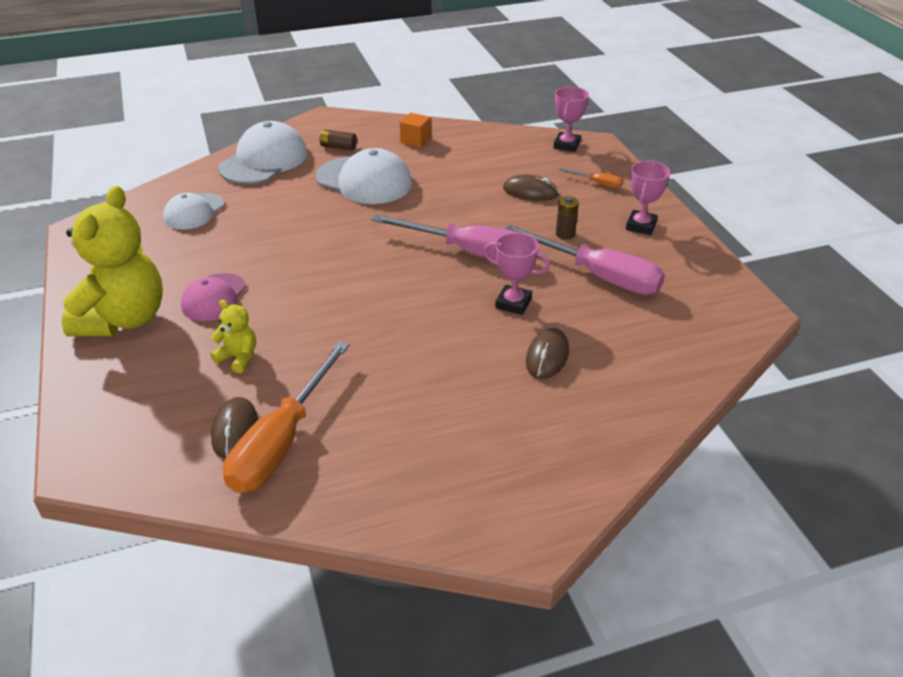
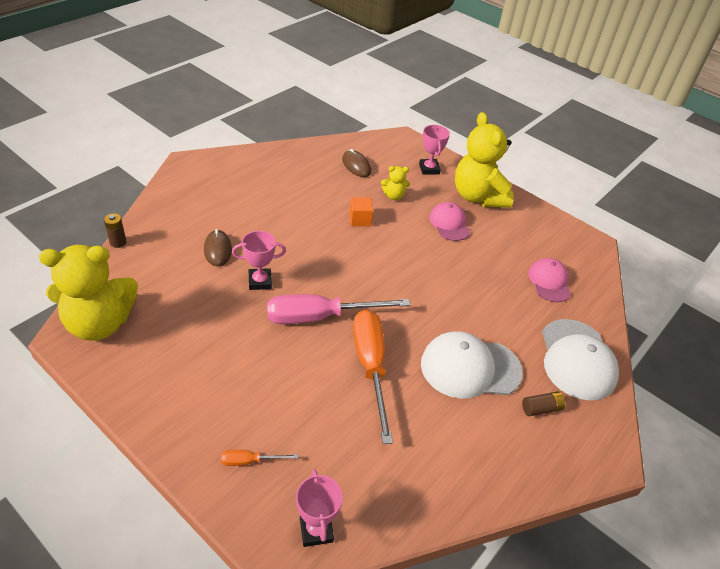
camera: 145 degrees right, 5 degrees up
white cap [163,193,224,230] -> pink cap [528,258,571,302]
orange screwdriver [223,341,349,493] -> orange screwdriver moved to [353,310,393,444]
orange cube [400,113,431,148] -> orange cube moved to [350,197,373,226]
brown mouse [503,174,559,201] -> none
pink screwdriver [505,225,665,295] -> none
brown battery [556,196,579,240] -> brown battery moved to [104,213,126,248]
pink trophy [626,161,670,235] -> pink trophy moved to [419,125,450,175]
none -> yellow teddy bear [39,245,138,340]

